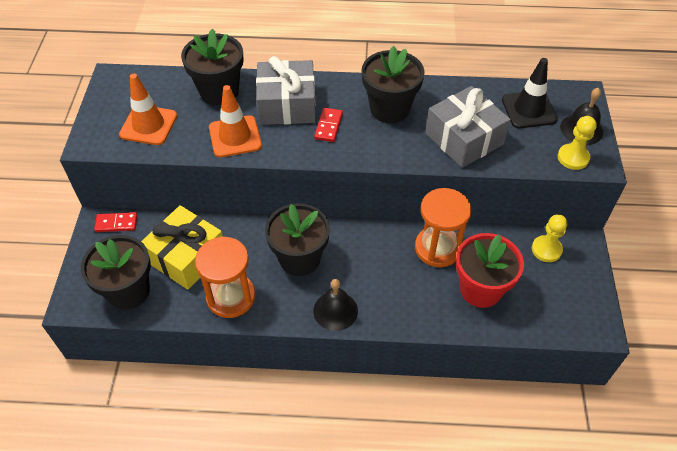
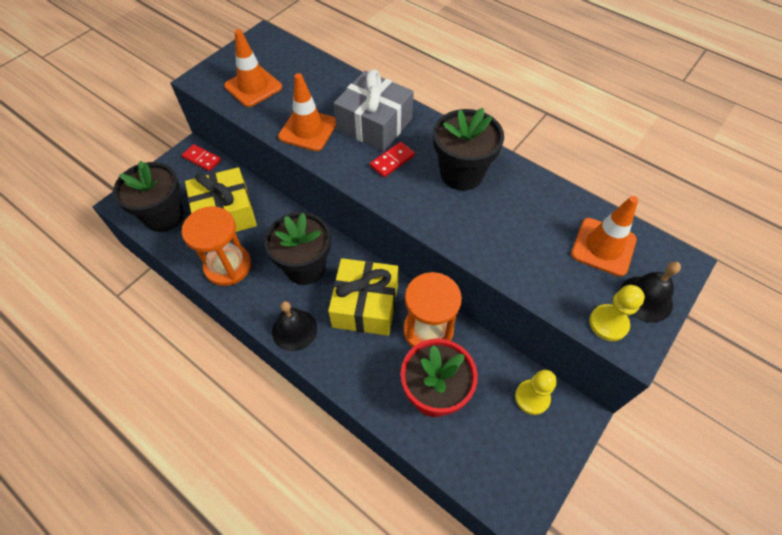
camera: 35 degrees right, 5 degrees up
black flower pot [181,29,244,106] -> none
grey gift [425,86,511,168] -> none
black traffic cone [502,58,558,128] -> orange traffic cone [571,196,638,277]
none -> yellow gift [328,258,398,336]

